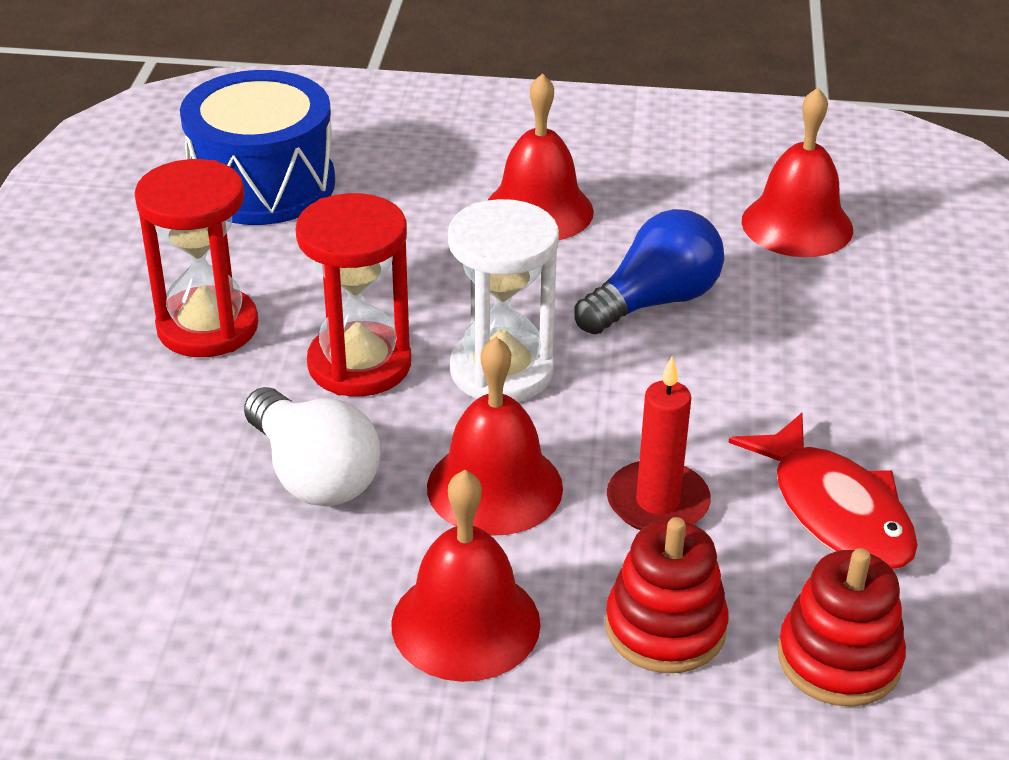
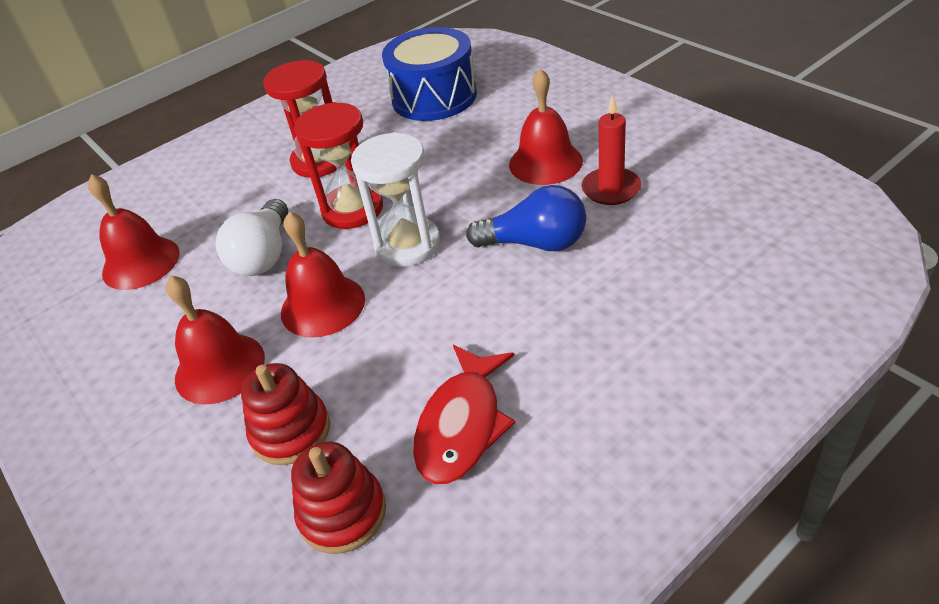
camera: 50 degrees right, 5 degrees up
red candle [607,356,711,530] -> red candle moved to [582,95,641,205]
red bell [742,87,853,257] -> red bell moved to [88,174,180,290]

